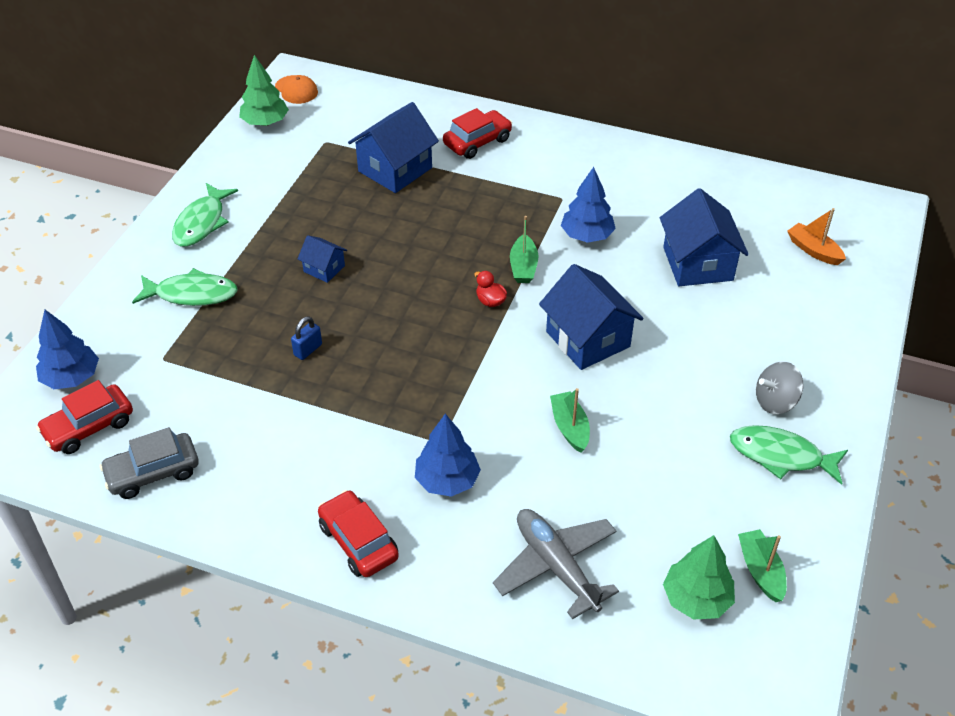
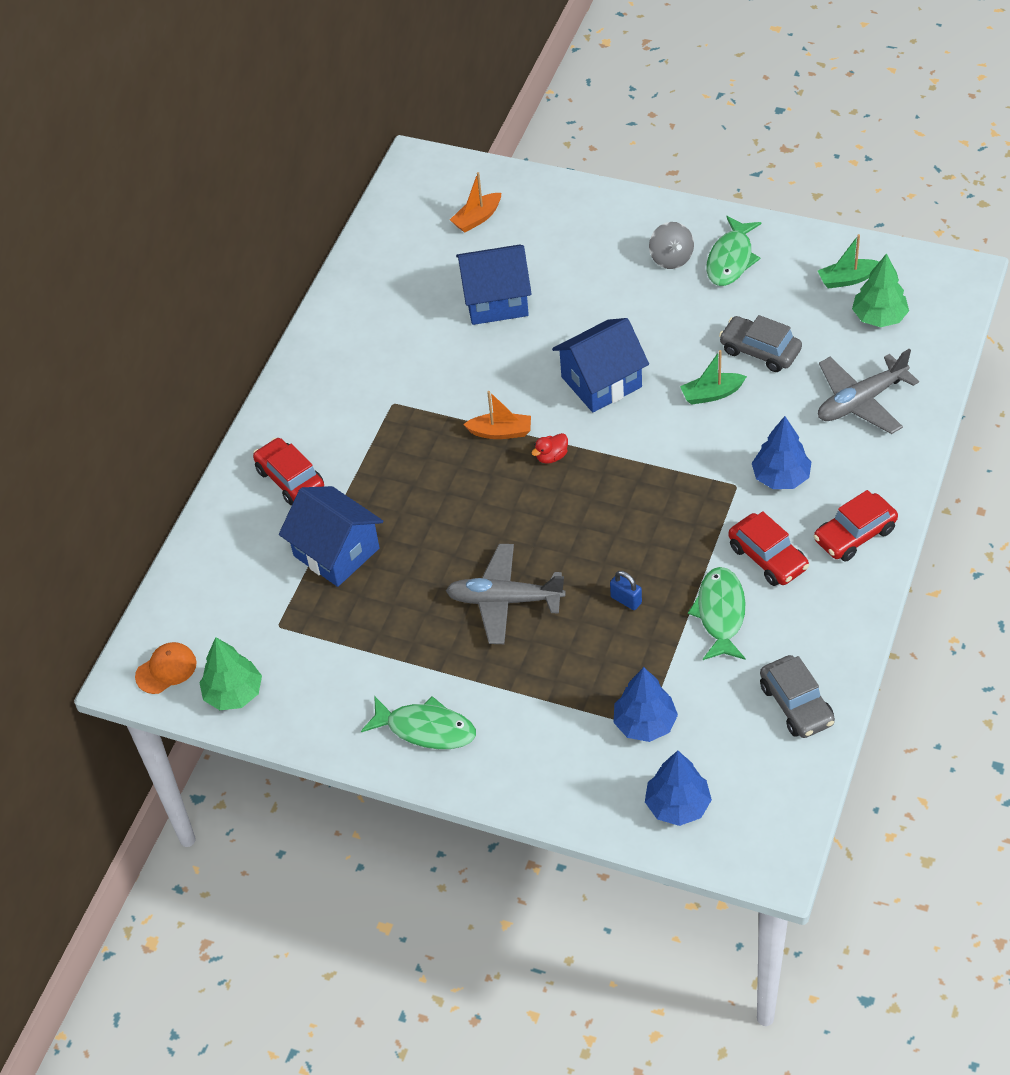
camera: 85 degrees left, 5 degrees up
red car [36,380,133,454] -> red car moved to [729,511,809,586]
green fish [132,268,238,306] -> green fish moved to [688,567,745,660]
blue house [298,235,347,283] -> grey plane [446,544,566,644]
green boat [510,216,538,283] -> orange boat [463,391,531,439]
blue tree [561,167,616,243] -> blue tree moved to [613,667,678,742]
none -> grey car [719,315,802,372]

